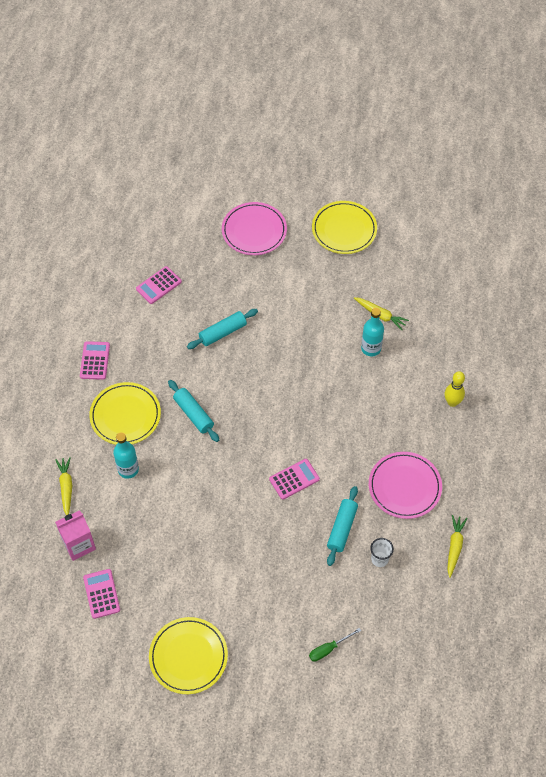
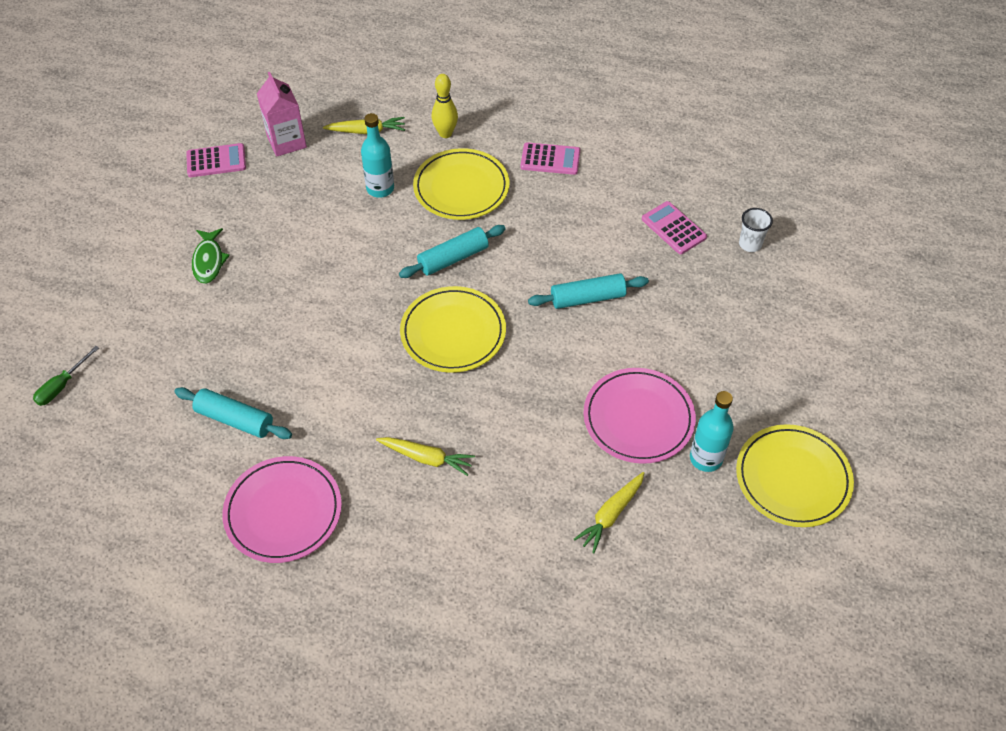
camera: 95 degrees right, 5 degrees down
yellow plate [149,617,228,694] -> yellow plate moved to [400,286,506,373]
turquoise rolling pin [187,309,258,349] -> turquoise rolling pin turned 75 degrees counterclockwise [528,273,649,309]
pink plate [222,202,287,255] -> pink plate moved to [583,368,696,464]
pink calculator [269,459,320,500] -> none
green screwdriver [309,628,361,662] -> green screwdriver turned 120 degrees counterclockwise [33,346,99,406]
turquoise bottle [361,308,384,356] -> turquoise bottle moved to [690,391,734,472]
white cup [370,538,394,567] -> white cup moved to [739,208,773,252]
yellow bowling pin [445,371,465,407] -> yellow bowling pin moved to [432,74,458,138]
yellow carrot [447,515,468,578] -> yellow carrot moved to [376,437,475,476]
none -> green fish [192,228,230,284]

